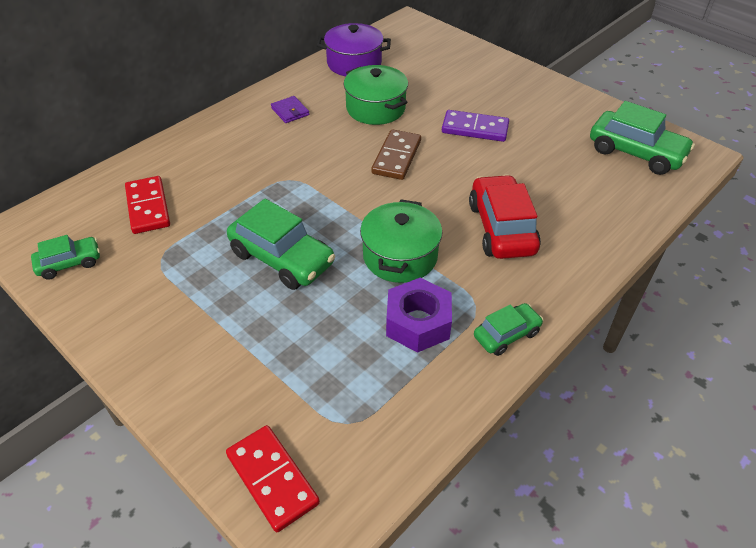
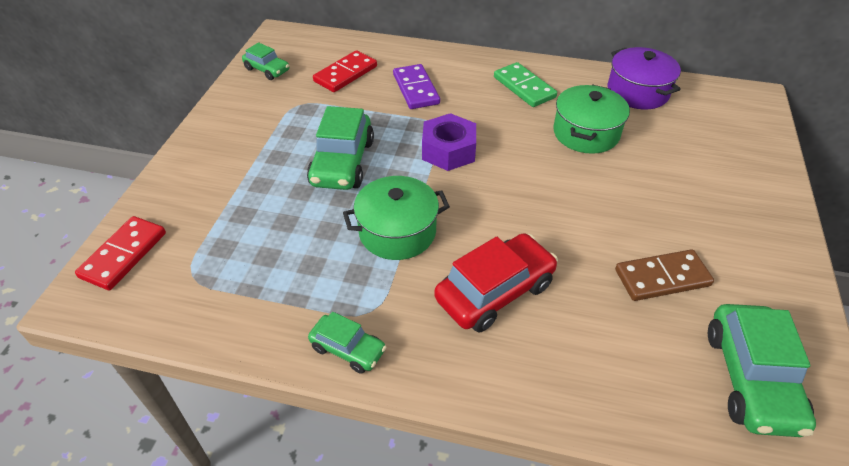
camera: 60 degrees right, 0 degrees up
purple wallet [271,96,309,123] -> green domino [494,62,557,107]
brown domino [371,129,421,180] -> brown domino moved to [615,249,714,301]
purple nut [386,278,452,353] -> purple nut moved to [422,113,476,171]
purple domino [442,110,509,142] -> purple domino moved to [393,64,440,109]

